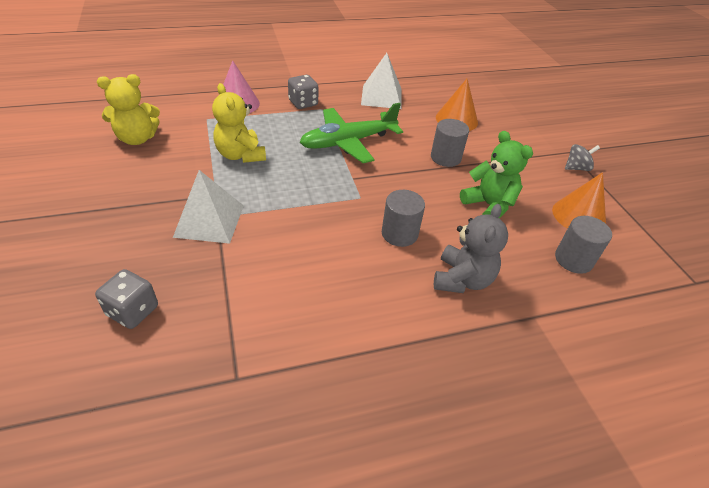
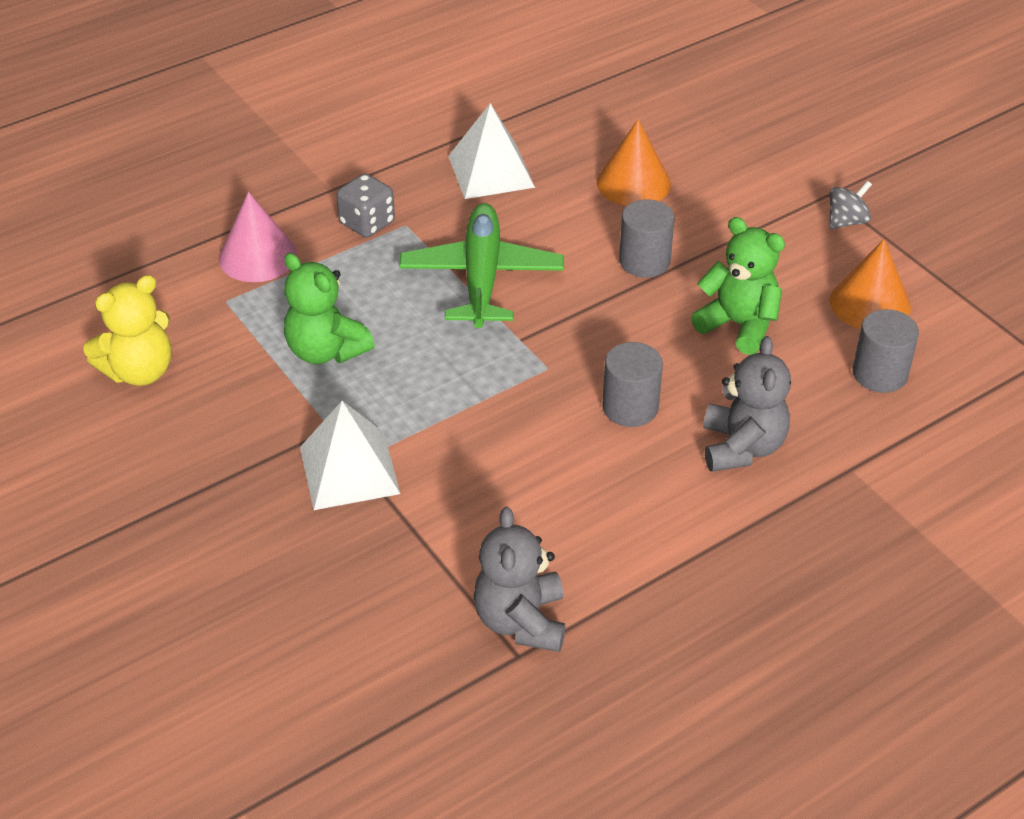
camera: 15 degrees left, 0 degrees up
grey dice [95,269,158,329] -> none
yellow teddy bear [212,83,266,163] -> green teddy bear [284,253,375,364]
green plane [300,103,403,163] -> green plane turned 135 degrees clockwise [399,203,564,328]
none -> grey teddy bear [473,507,566,652]

